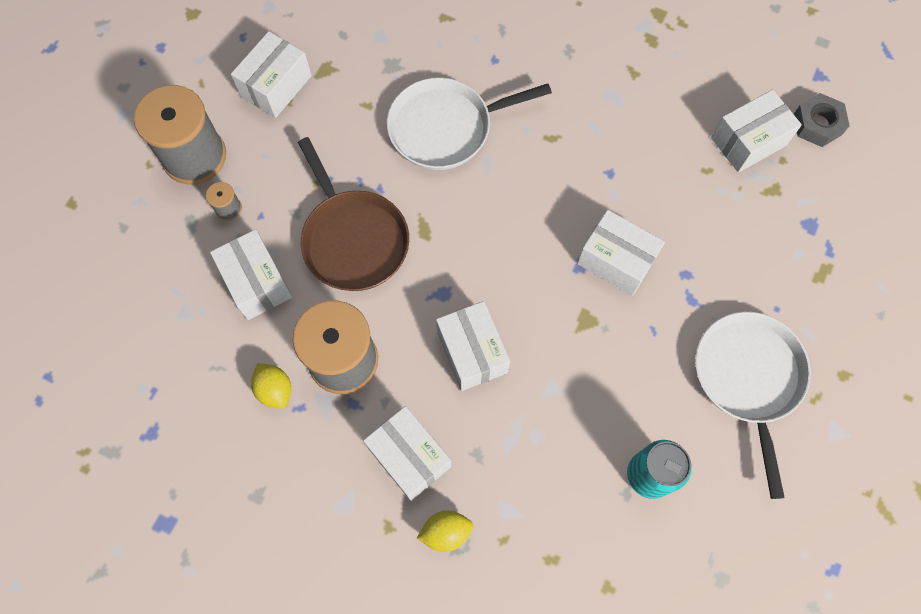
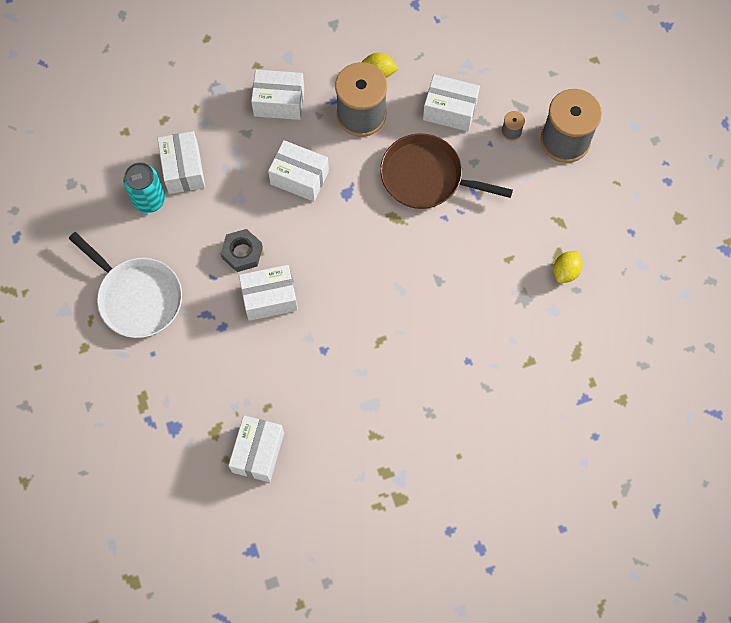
camera: 135 degrees right, 0 degrees up
white box [231,31,312,118] -> white box moved to [157,131,205,194]
white pan [387,77,552,170] -> none
yellow lemon [417,511,473,552] -> yellow lemon moved to [553,251,582,283]
grey nut [794,93,850,147] -> grey nut moved to [221,229,263,272]

